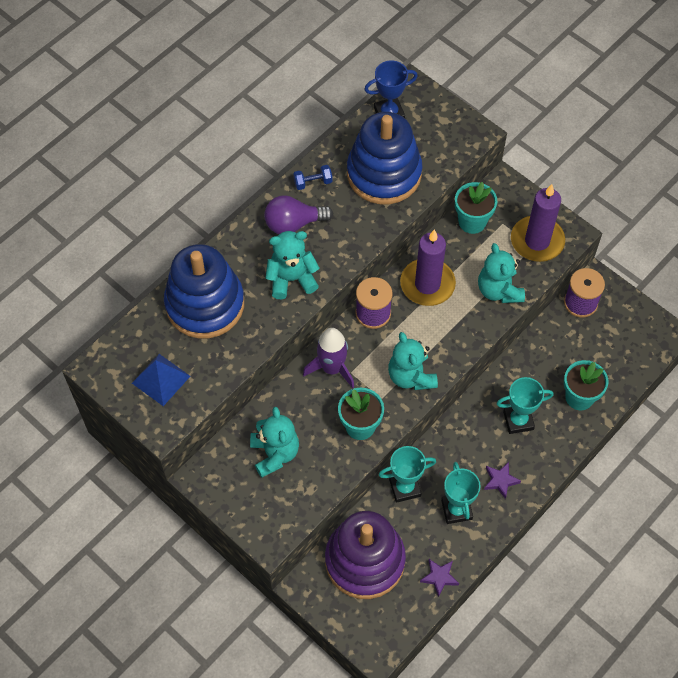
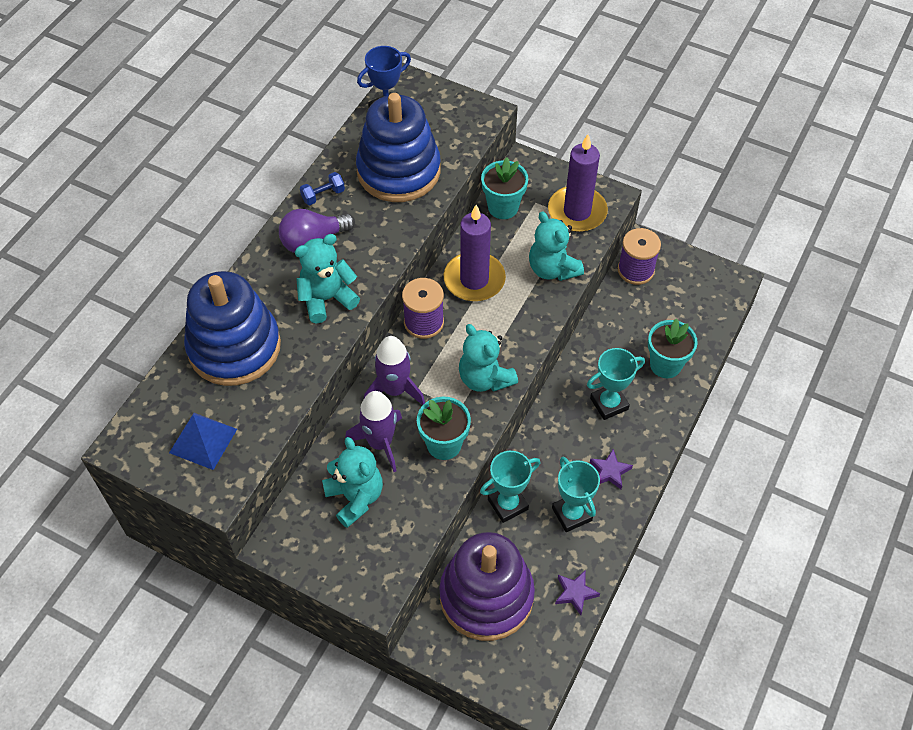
camera: 15 degrees left, 5 degrees down
none -> purple rocket [345,391,402,472]

